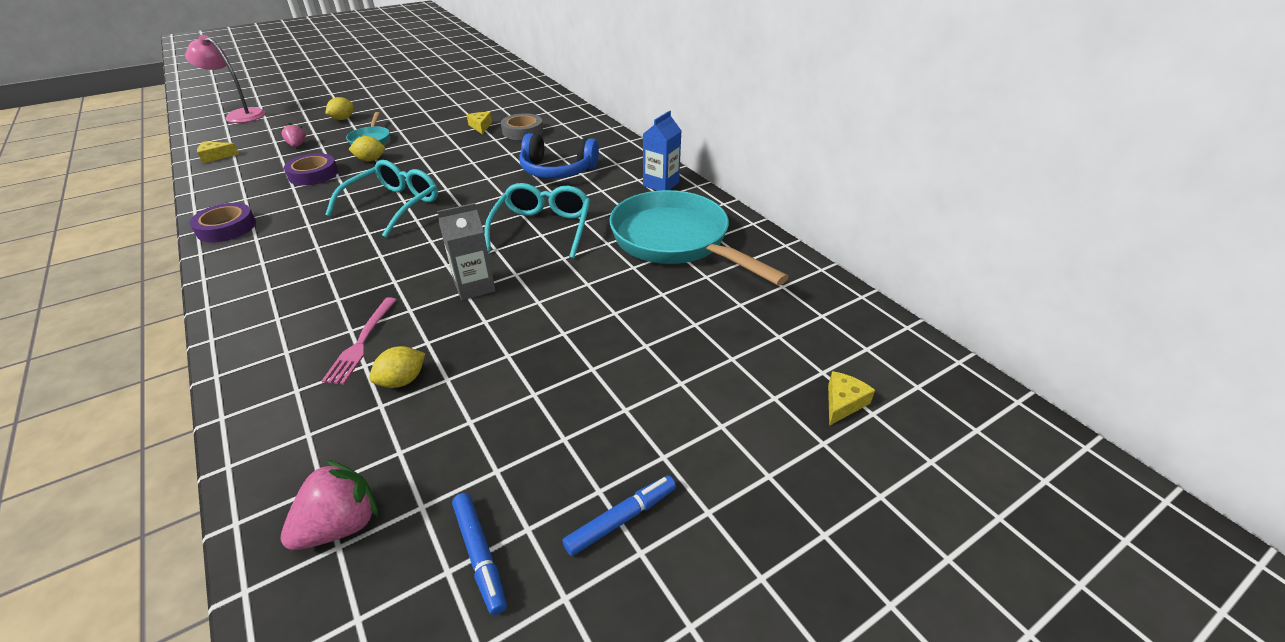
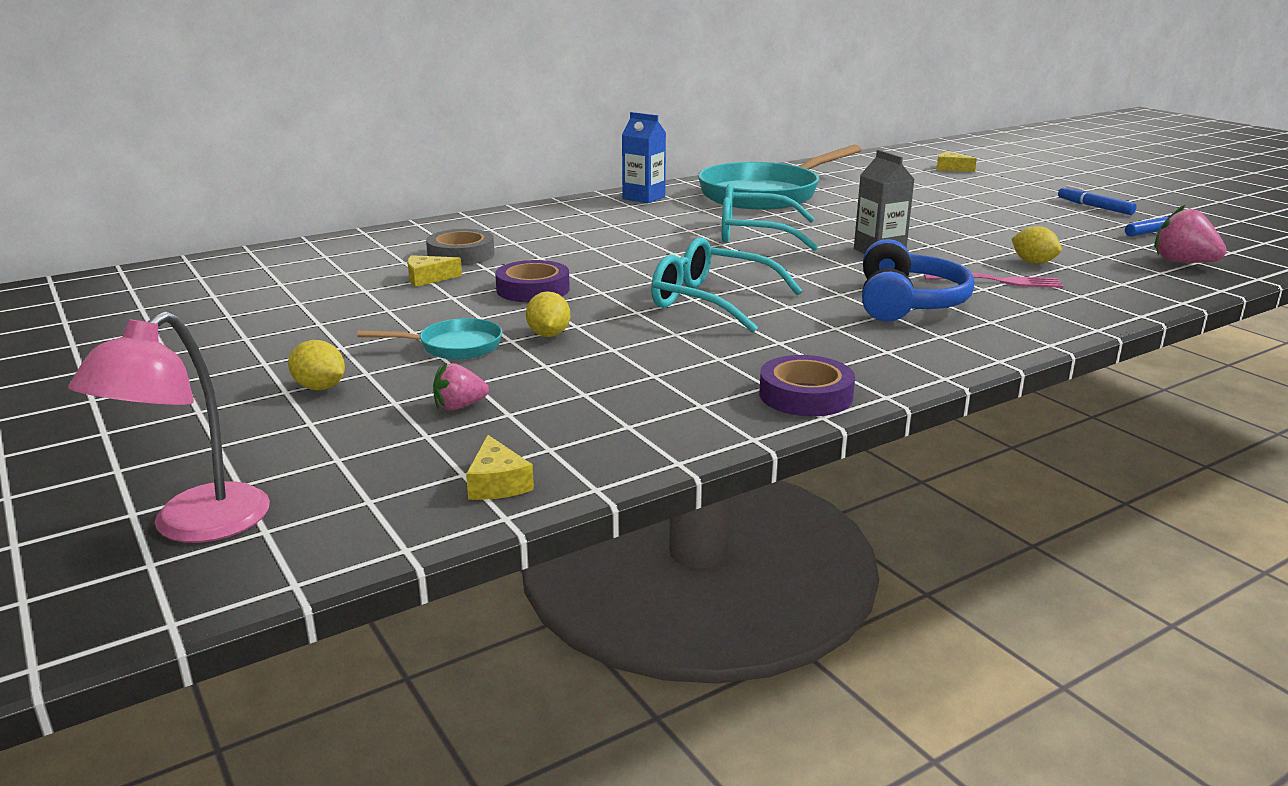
camera: 90 degrees left, 15 degrees down
purple tape [284,153,338,186] -> purple tape moved to [495,260,570,302]
blue headphones [519,133,599,179] -> blue headphones moved to [862,239,974,322]

